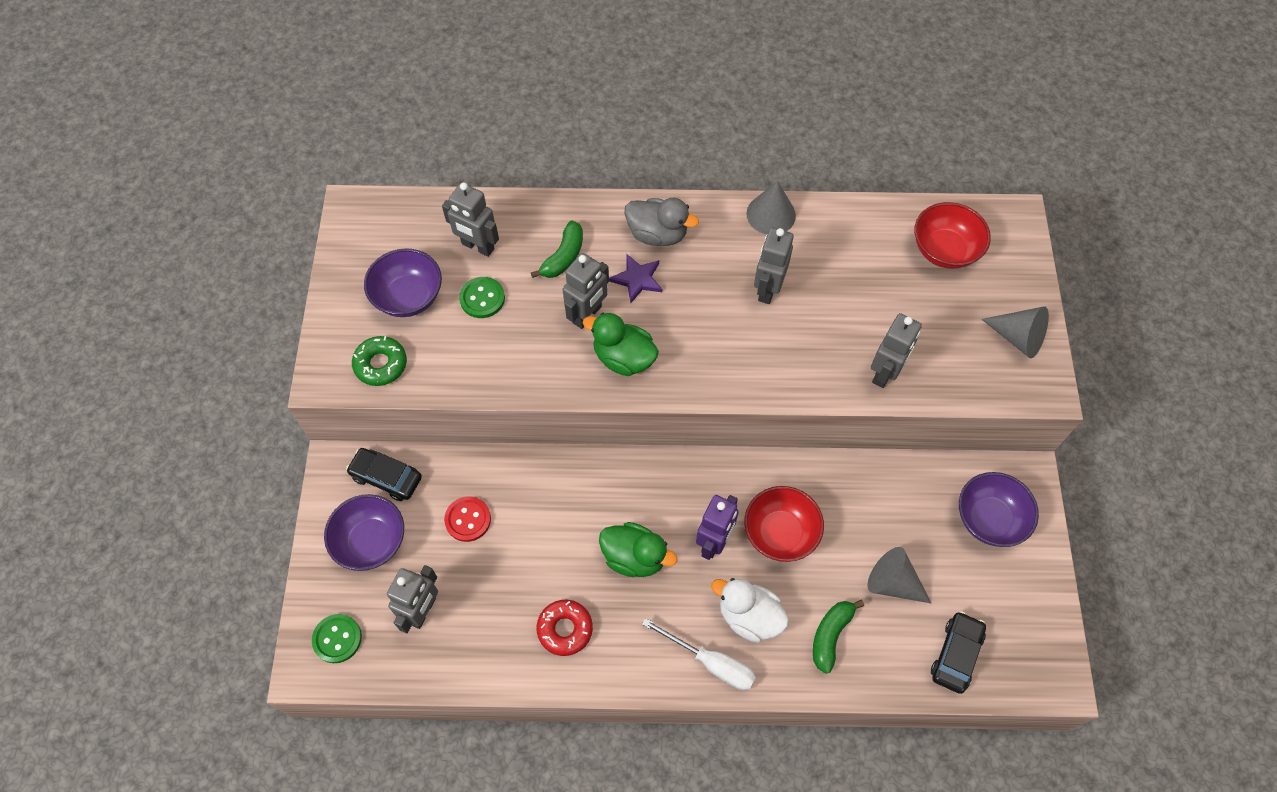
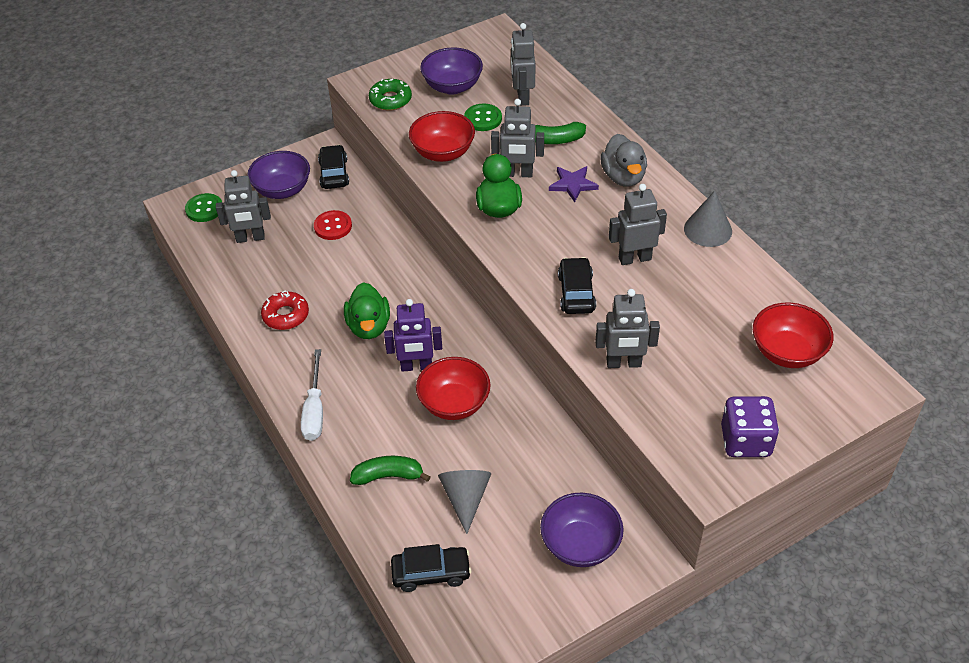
camera: 60 degrees right, 15 degrees down
white duck [711,578,789,643] -> none
grey cone [981,306,1049,358] -> purple dice [721,396,779,457]
none -> red bowl [409,111,475,162]
none -> black car [558,257,596,314]

